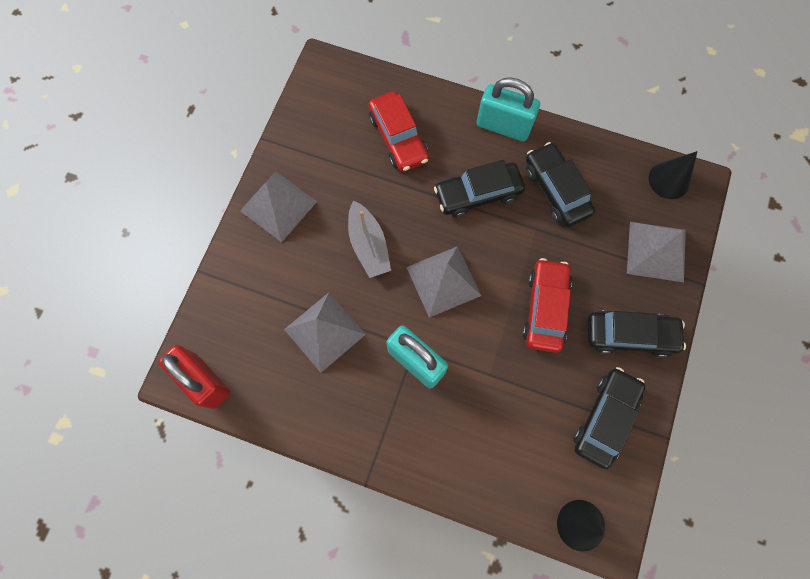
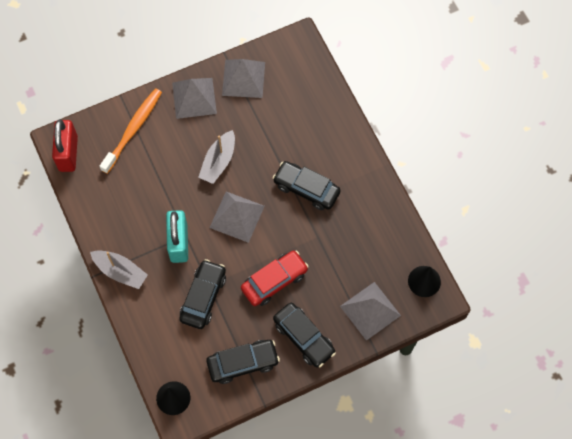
camera: 45 degrees right, 5 degrees down
grey pyramid [284,293,366,373] -> grey pyramid moved to [222,59,265,98]
red car [369,91,429,172] -> none
turquoise padlock [477,77,540,141] -> none
black car [526,142,595,227] -> black car moved to [179,259,226,329]
none -> grey boat [90,250,148,289]
none -> orange toothbrush [100,88,162,174]

